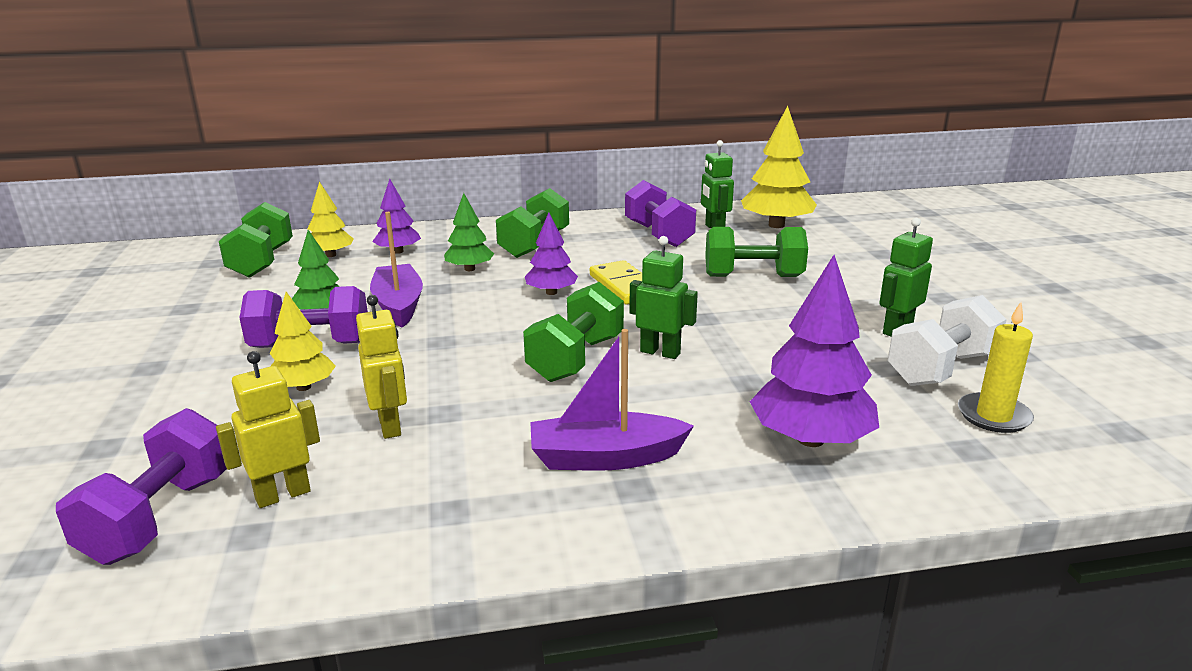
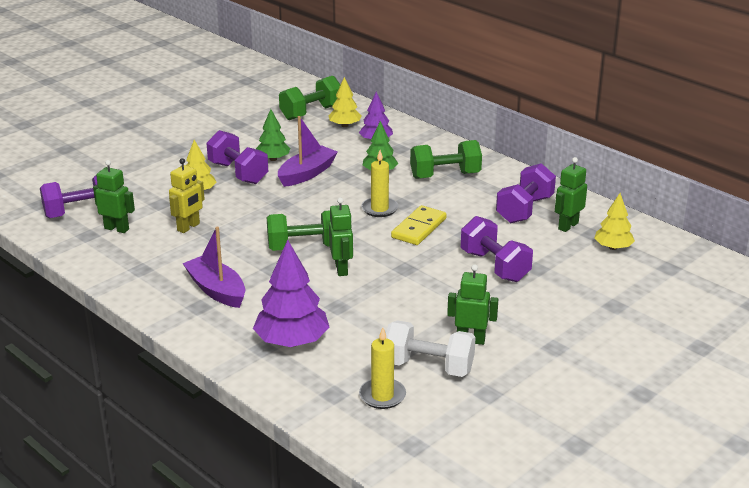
camera: 55 degrees right, 5 degrees up
yellow robot [216,351,320,508] -> green robot [93,160,135,233]
purple tree [525,212,578,295] -> yellow candle [361,150,398,217]
green dumbbell [705,227,808,277] -> purple dumbbell [461,216,533,282]
yellow tree [741,106,817,228] -> yellow tree [594,193,635,250], size x0.59

